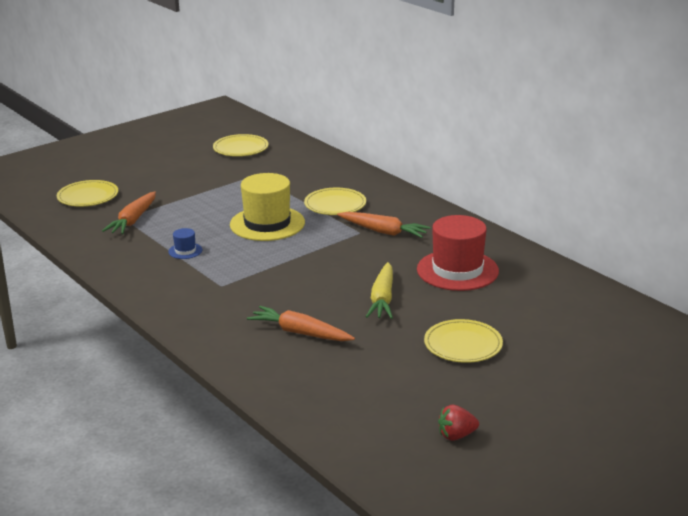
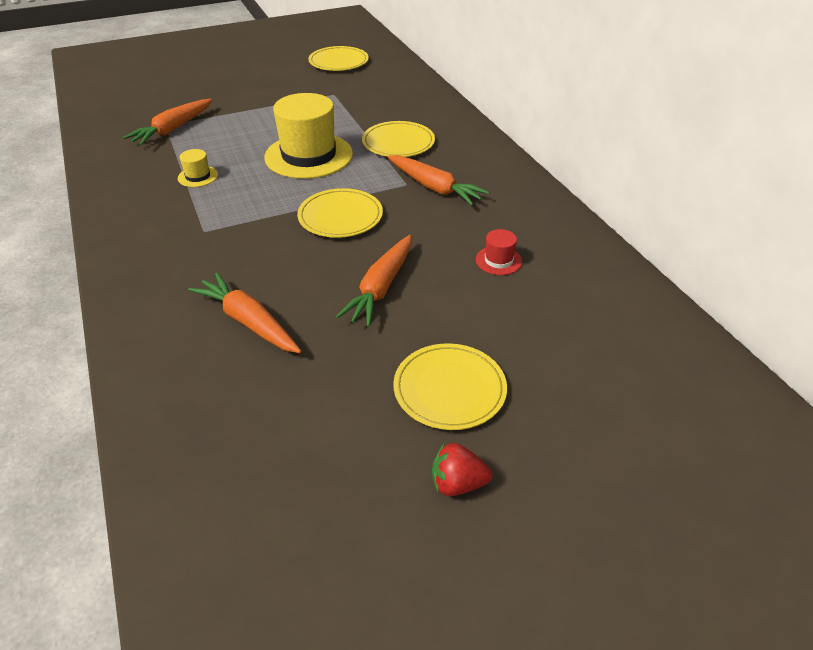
camera: 15 degrees right, 15 degrees up
yellow plate [57,180,118,207] -> yellow plate moved to [297,188,383,238]
blue hat [168,228,202,259] -> yellow hat [178,149,218,187]
yellow carrot [366,262,393,319] -> orange carrot [336,235,411,327]
red hat [417,215,499,291] -> red hat [476,229,522,275], size x0.43
red strawberry [438,405,479,441] -> red strawberry moved to [432,443,493,496]

